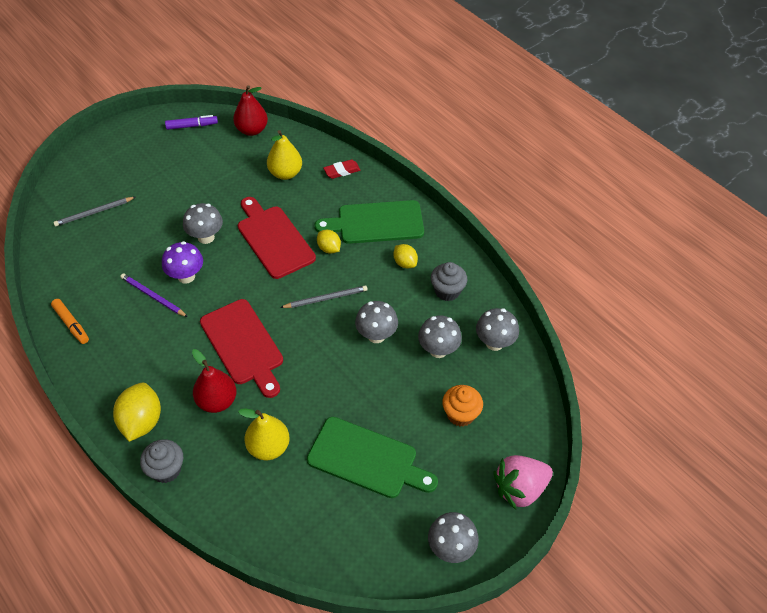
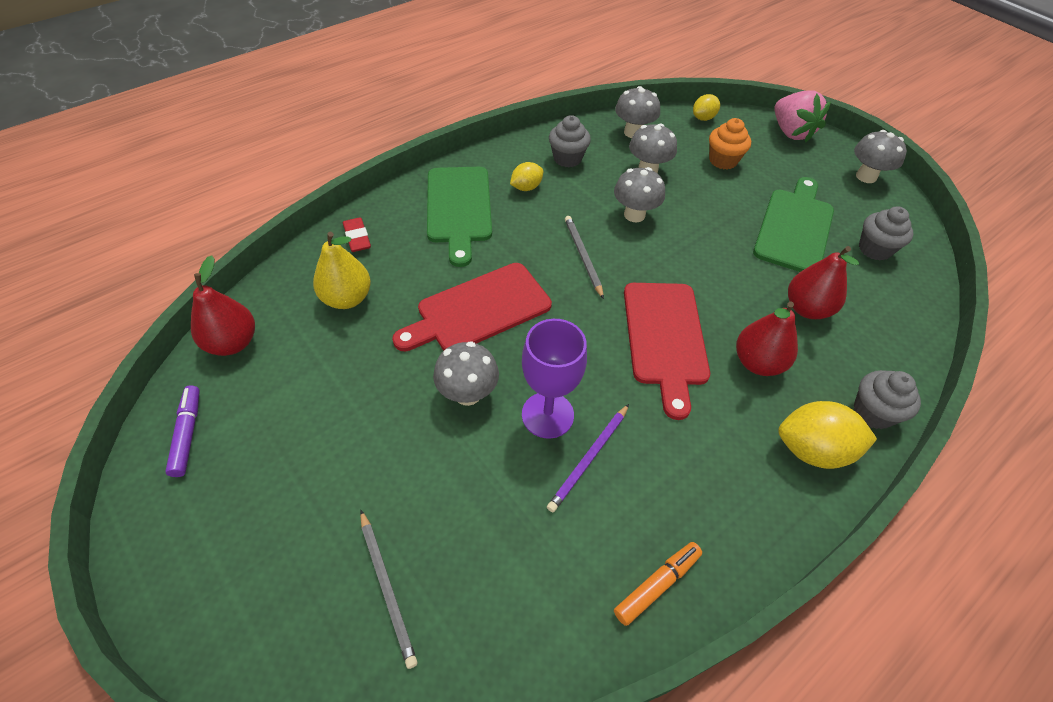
camera: 90 degrees left, 0 degrees up
purple mushroom [162,241,203,284] -> purple goblet [522,319,587,439]
red cutting board [200,299,283,398] -> red cutting board turned 120 degrees clockwise [624,283,710,420]
yellow pear [238,408,290,460] -> red pear [788,246,859,319]
yellow lemon [317,230,341,253] -> yellow lemon moved to [693,94,720,121]
none -> grey cupcake [859,206,914,261]

